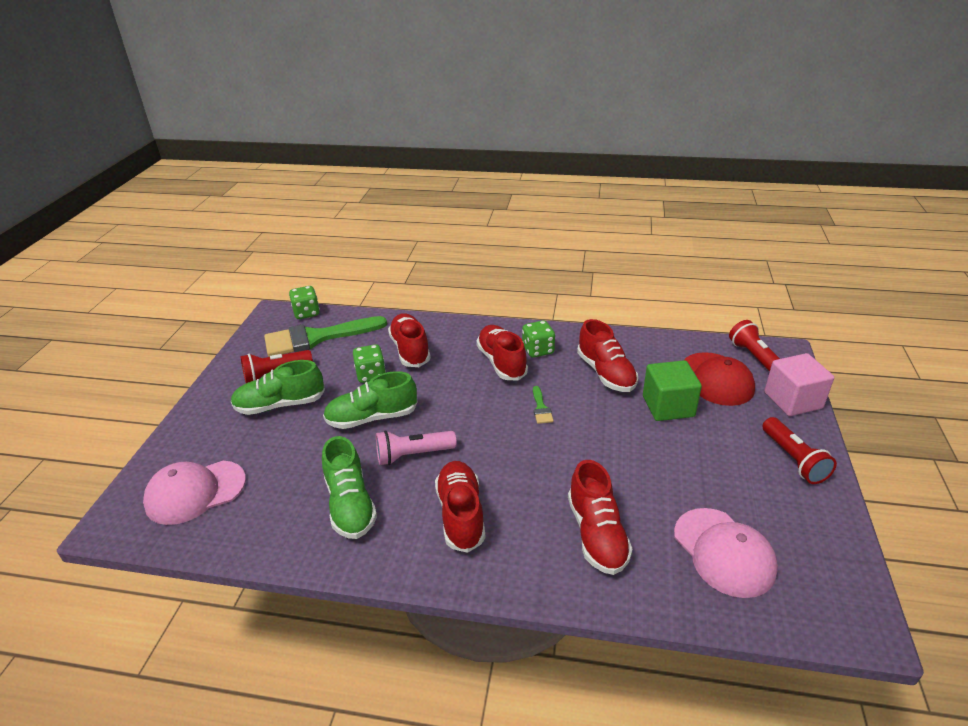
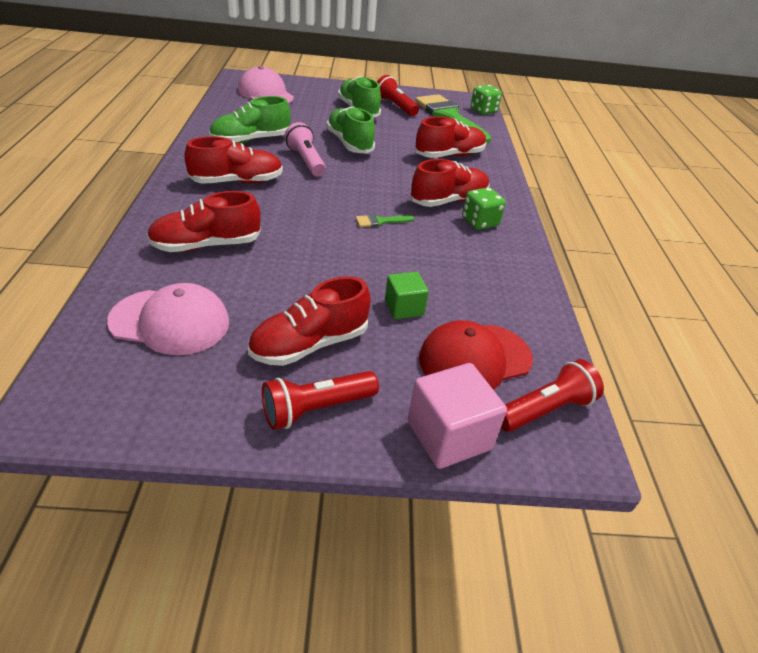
camera: 75 degrees right, 5 degrees up
green dice [353,344,386,383] -> none
red shoe [577,319,638,392] -> red shoe moved to [248,276,371,366]
green cube [643,360,702,421] -> green cube [385,272,429,319], size x0.62
pink cap [674,508,778,598] -> pink cap turned 135 degrees counterclockwise [107,283,229,355]

